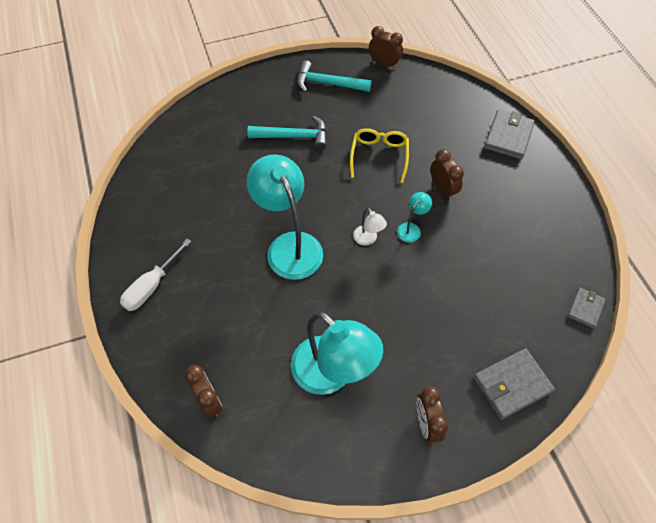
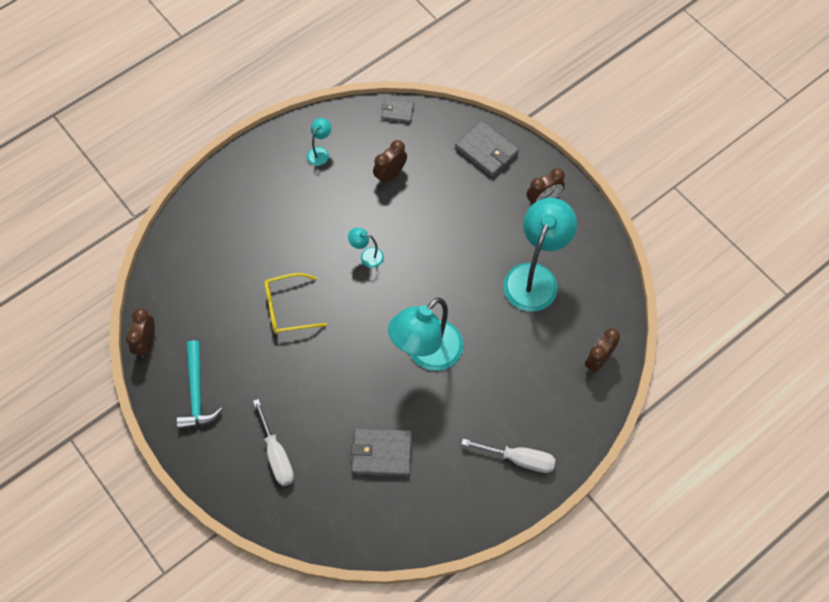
camera: 110 degrees left, 5 degrees up
turquoise hammer [247,116,327,150] -> none
white lamp [353,208,387,245] -> none
brown clock [431,149,464,200] -> brown clock moved to [373,140,407,184]
grey wallet [484,110,535,160] -> grey wallet moved to [351,428,412,477]
none -> white screwdriver [253,399,294,486]
none -> turquoise lamp [307,118,331,166]

